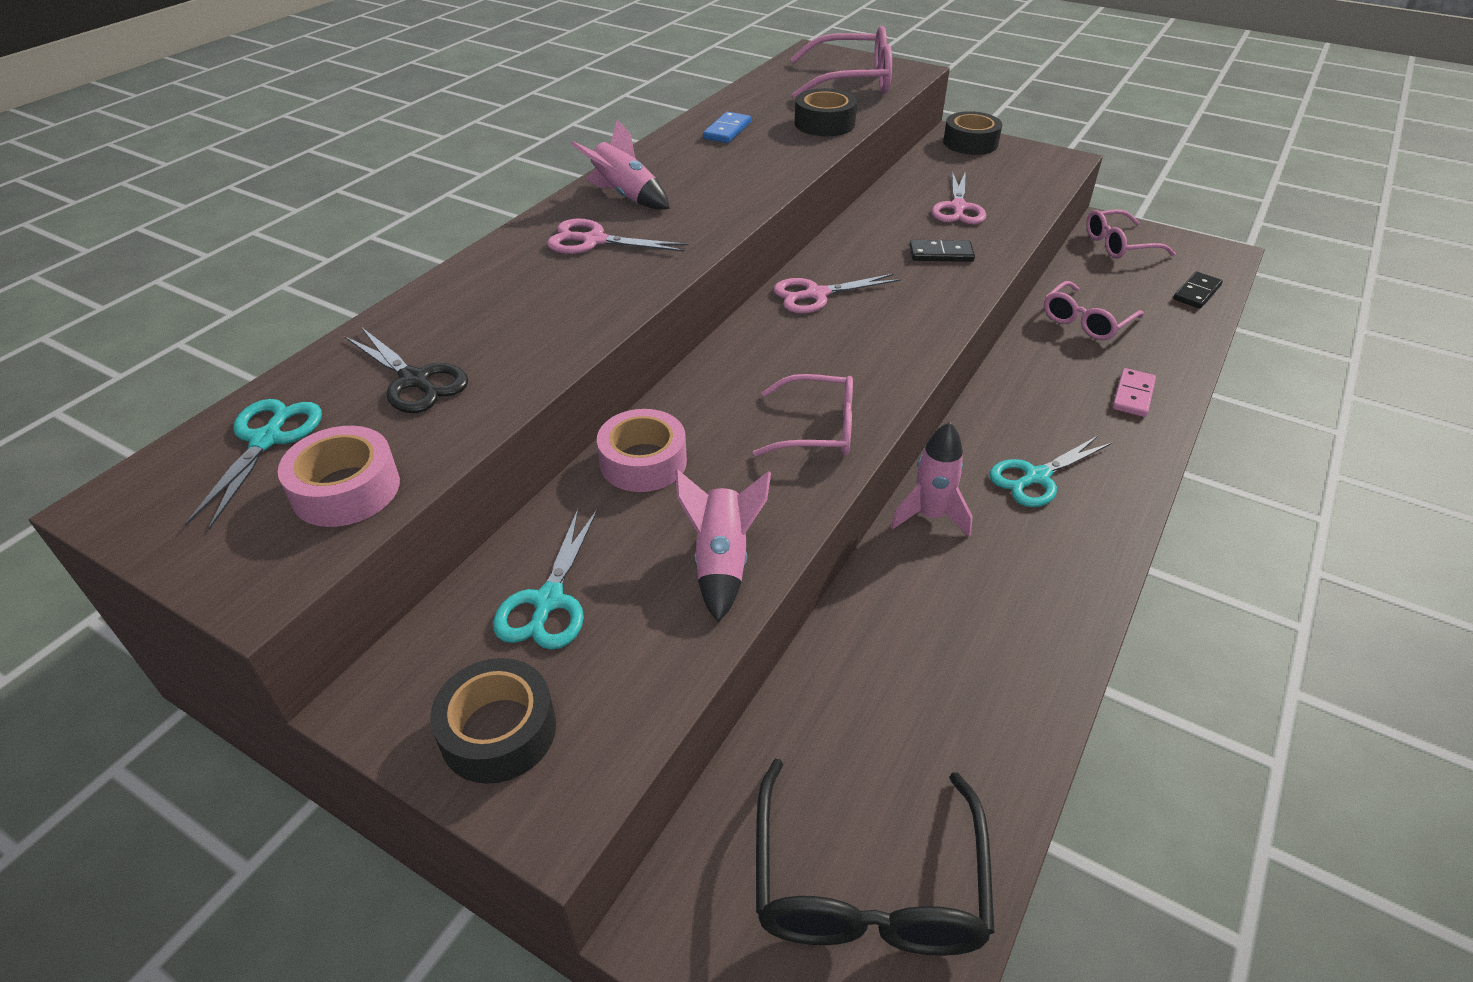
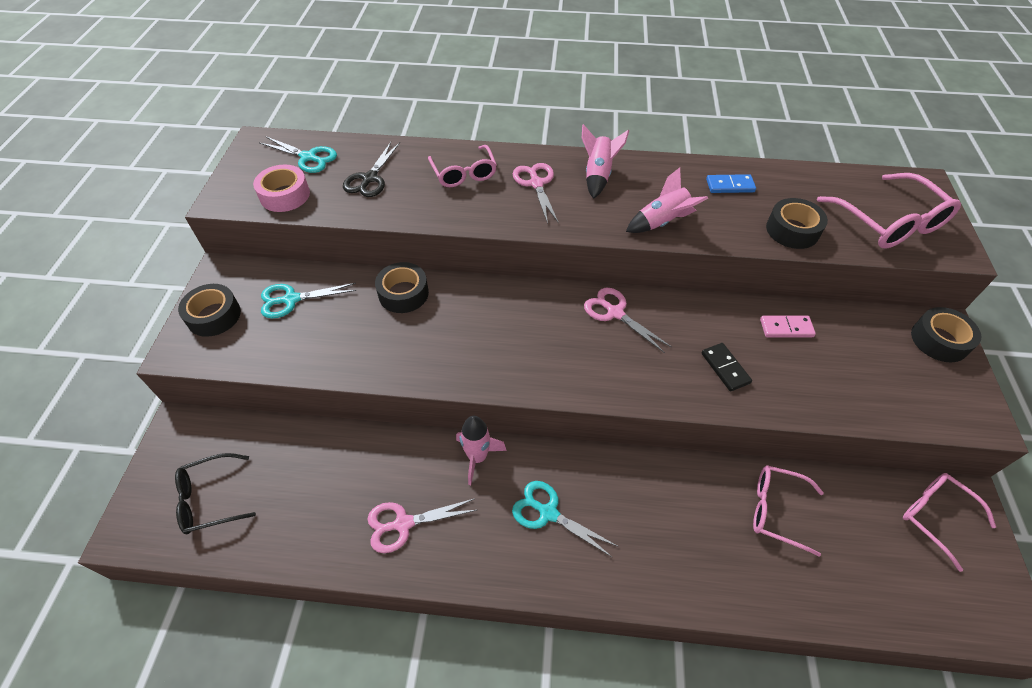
camera: 65 degrees right, 10 degrees up
turquoise scissors [185,399,322,529] -> turquoise scissors turned 45 degrees clockwise [260,136,337,173]
pink tape [597,409,687,492] -> black tape [375,262,429,313]
pink rocket [675,469,771,622] -> pink rocket moved to [626,168,708,233]
pink glasses [753,374,853,457] -> pink glasses moved to [428,145,497,187]
black glasses [756,759,995,956] -> black glasses [175,453,256,534], size x0.66
pink scissors [932,171,986,224] -> pink scissors moved to [368,499,477,553]
pink domino [1112,368,1156,417] -> pink domino moved to [760,316,816,337]
black domino [1173,272,1223,308] -> none

